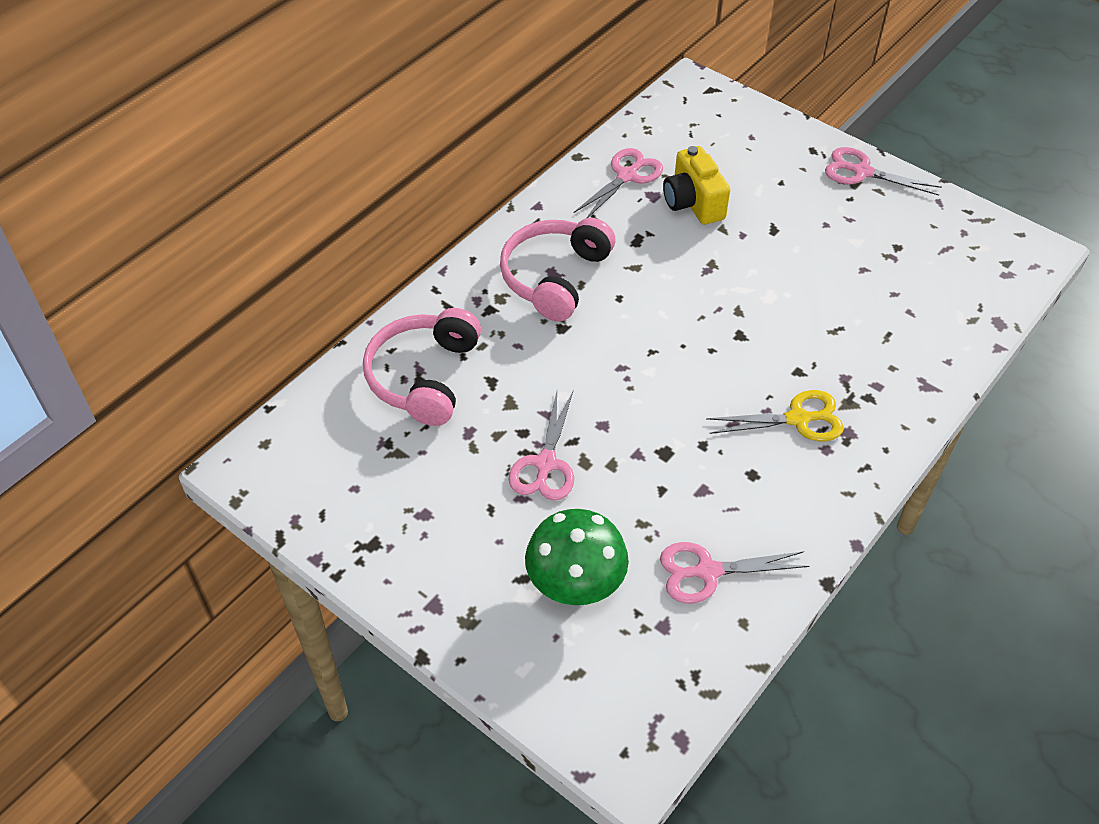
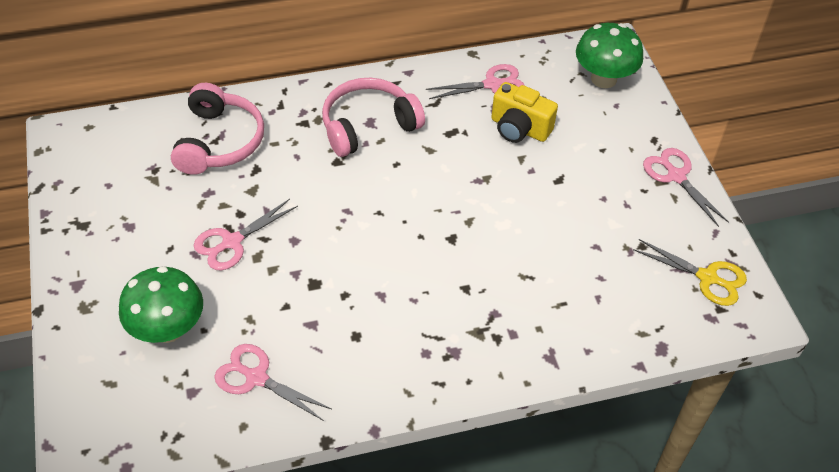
camera: 35 degrees right, 0 degrees up
pink headphones [363,308,481,426] -> pink headphones turned 135 degrees clockwise [171,83,264,175]
yellow camera [663,146,730,225] -> yellow camera turned 75 degrees counterclockwise [491,82,558,143]
yellow scissors [706,390,844,442] -> yellow scissors moved to [633,239,747,306]
none -> green mushroom [576,23,643,88]

